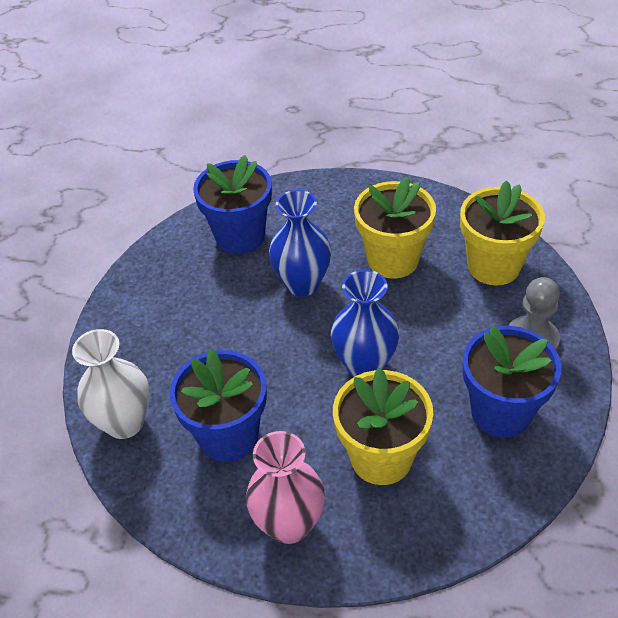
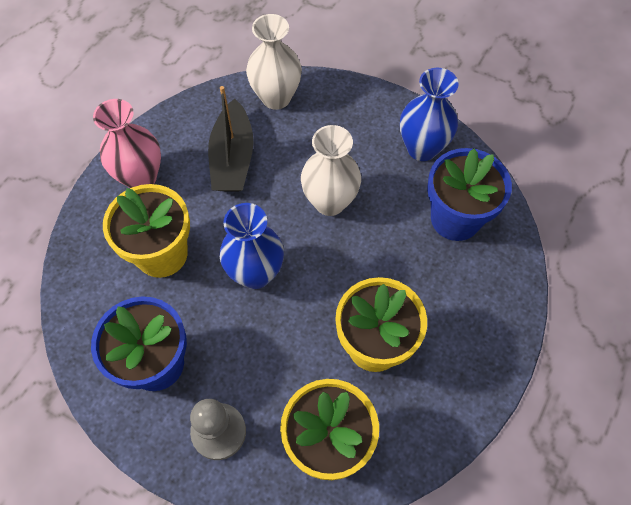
camera: 105 degrees right, 15 degrees up
blue flower pot [169,348,267,462] -> black boat [208,86,254,192]
blue vase [269,190,331,297] -> blue vase moved to [400,68,459,161]
none -> white vase [301,125,361,216]

